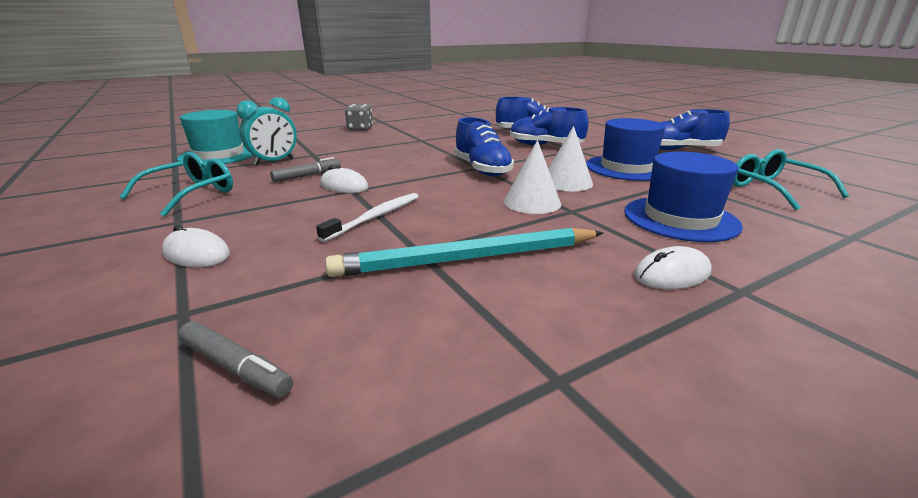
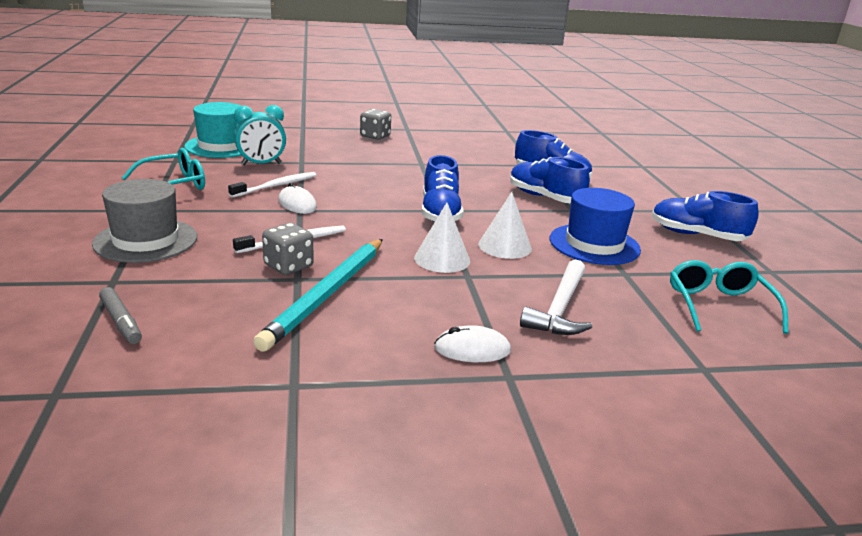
camera: 20 degrees right, 0 degrees up
white mouse [162,225,230,267] -> grey hat [92,179,197,263]
grey marker [270,157,341,182] -> white toothbrush [228,172,316,198]
turquoise pencil [325,228,604,277] -> turquoise pencil turned 75 degrees counterclockwise [253,239,383,352]
blue hat [624,151,743,242] -> white hammer [520,260,592,335]
none -> grey dice [262,223,314,275]

